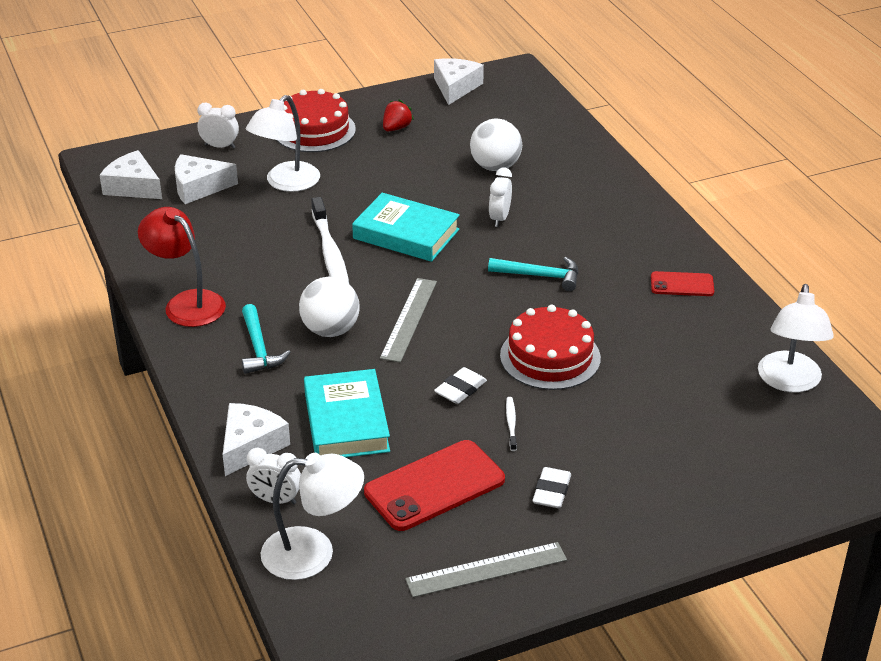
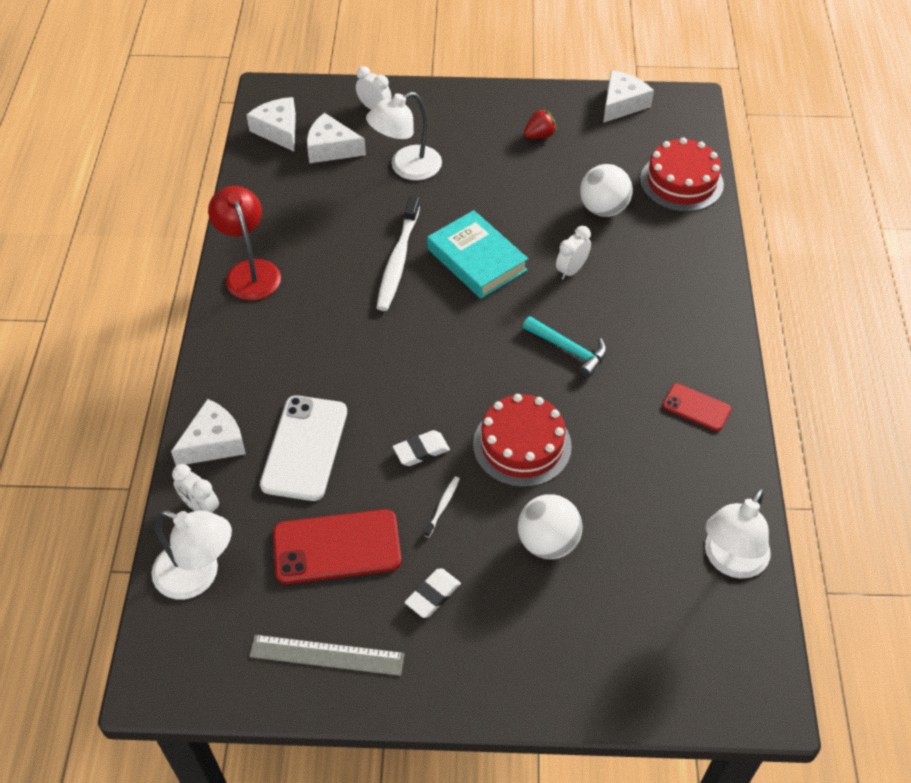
camera: 25 degrees right, 15 degrees up
turquoise hammer [242,304,291,374] -> none
red cake [277,89,356,152] -> red cake moved to [640,137,724,212]
white ball [299,277,360,337] -> white ball moved to [518,494,583,559]
turquoise book [304,369,390,457] -> white phone [260,395,347,501]
grey ruler [380,278,437,363] -> none

